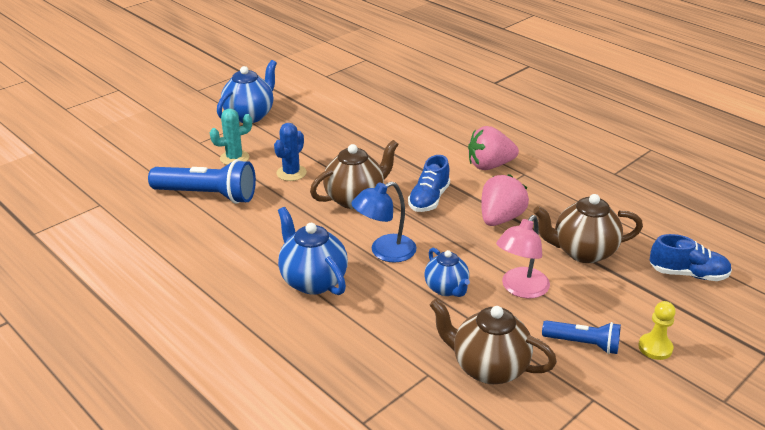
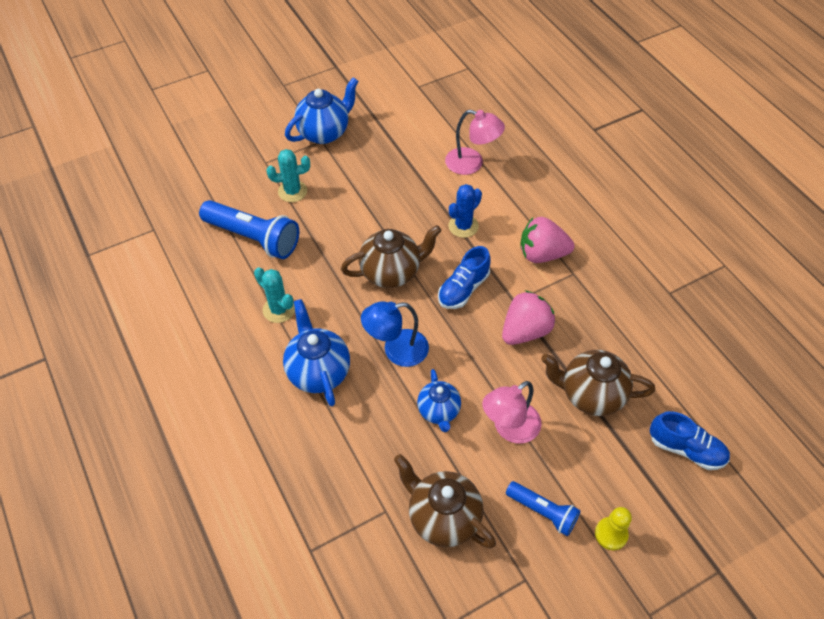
camera: 15 degrees right, 20 degrees up
blue cactus [274,123,307,181] -> blue cactus moved to [448,184,482,238]
none -> turquoise cactus [254,267,295,323]
none -> pink lamp [445,110,505,175]

